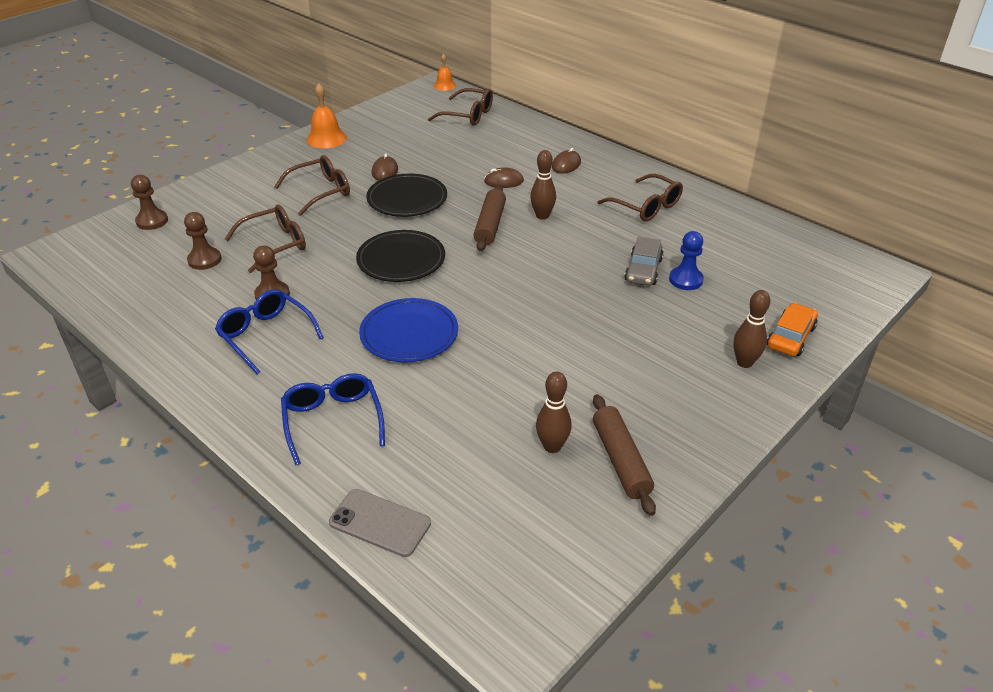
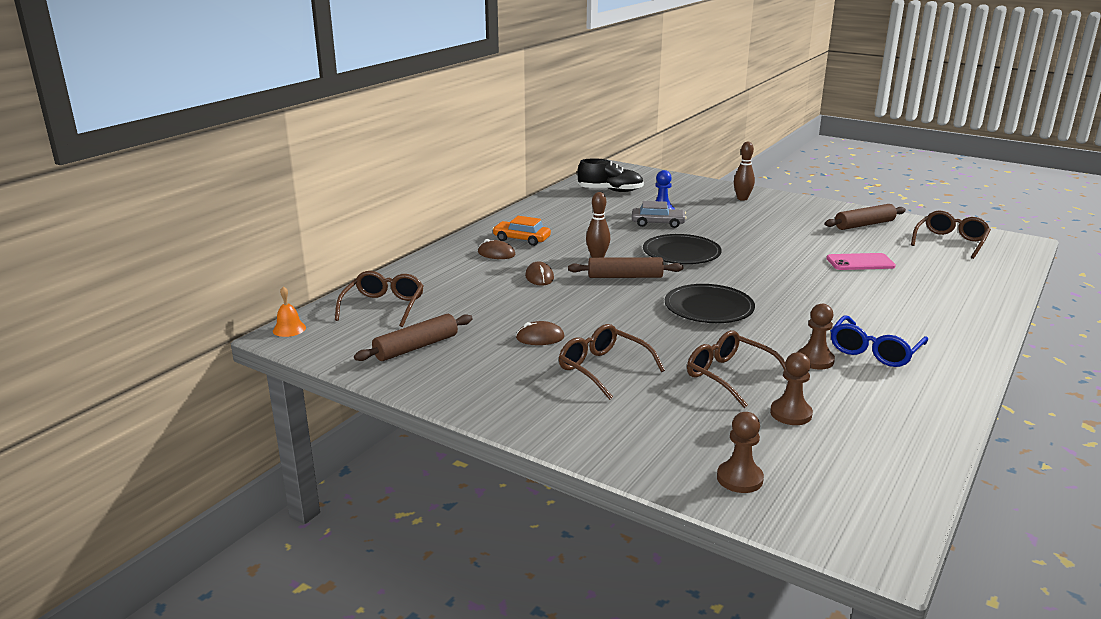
camera: 100 degrees left, 15 degrees down
blue glasses [281,373,385,465] -> none
orange bell [306,83,347,148] -> none
grey phone [329,489,431,557] -> none
blue plate [359,298,458,362] -> none
black plate [366,174,447,217] -> black plate moved to [643,234,722,264]
brown bowling pin [536,372,572,453] -> none
brown glasses [598,174,683,221] -> brown glasses moved to [911,211,991,259]
orange car [767,303,818,356] -> orange car moved to [492,216,551,246]
none -> brown rolling pin [354,314,473,361]
none -> black shoe [577,158,644,192]
none -> pink phone [826,253,896,270]

